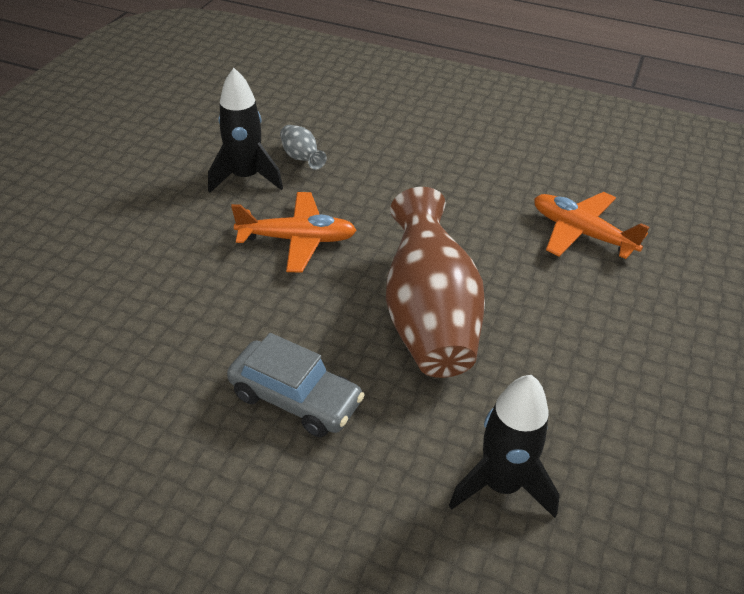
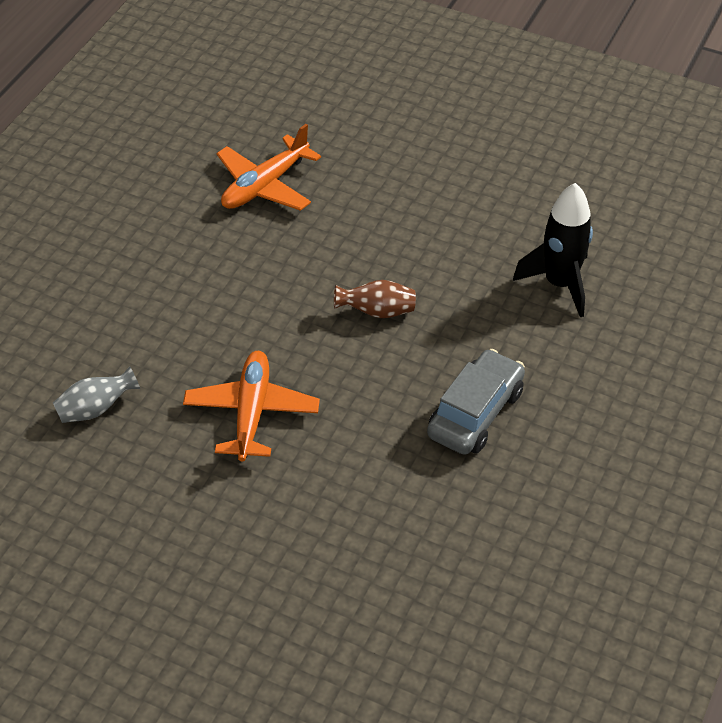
camera: 85 degrees left, 5 degrees up
black rocket [208,68,283,193] -> none
brown vase [386,187,485,378] -> brown vase [334,280,416,318], size x0.42

